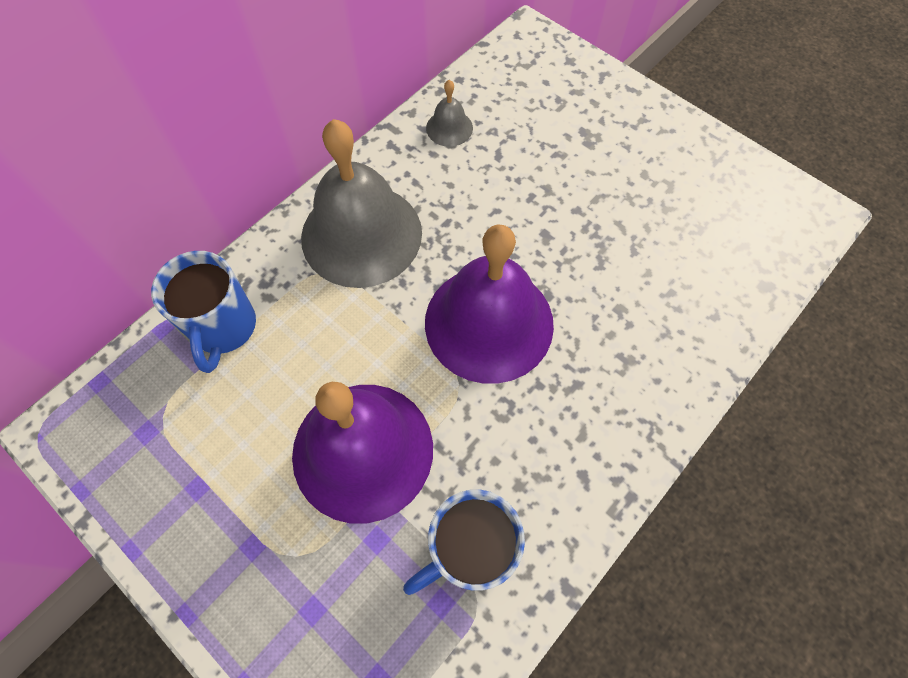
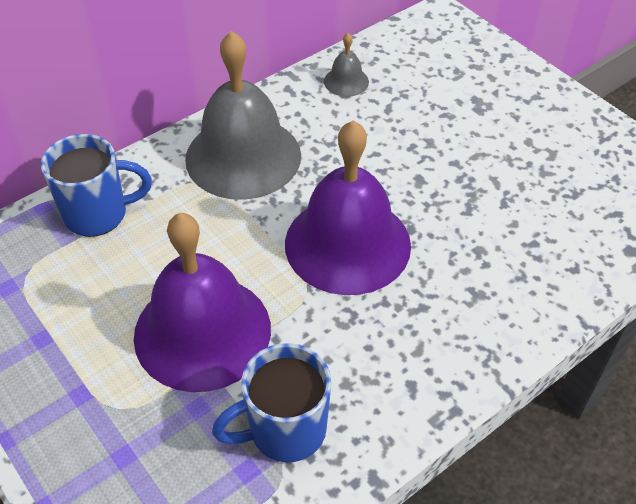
camera: 10 degrees right, 15 degrees down
blue mug [151,251,256,373] -> blue mug turned 105 degrees counterclockwise [41,134,152,237]

